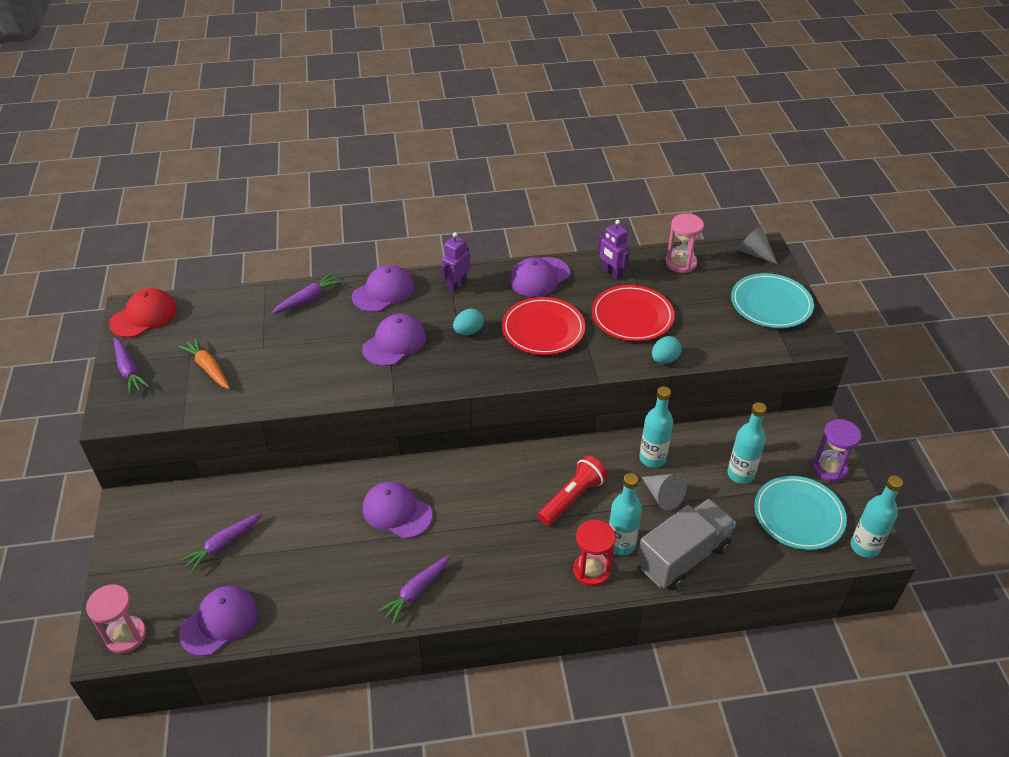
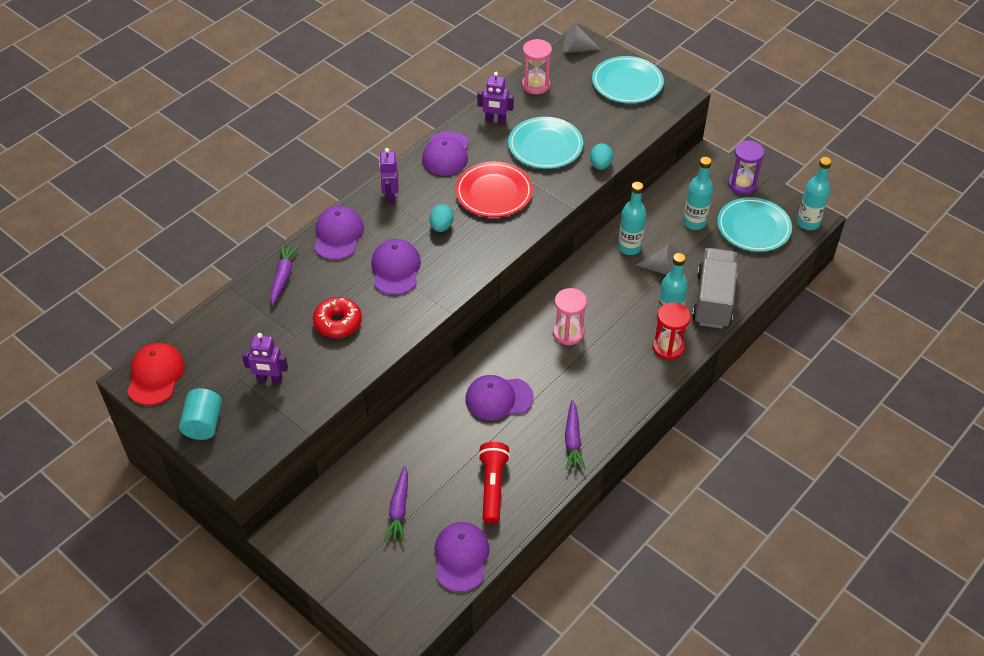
camera: 40 degrees left, 5 degrees up
pink hourglass [86,584,146,653] -> pink hourglass moved to [553,288,587,345]
purple carrot [114,338,149,394] -> turquoise cylinder [179,388,222,440]
orange carrot [179,338,230,389] -> purple robot [242,333,288,384]
red flashlight [538,456,607,526] -> red flashlight moved to [478,442,510,524]
red plate [592,285,675,341] -> turquoise plate [508,117,583,169]
none -> red donut [313,297,362,338]

